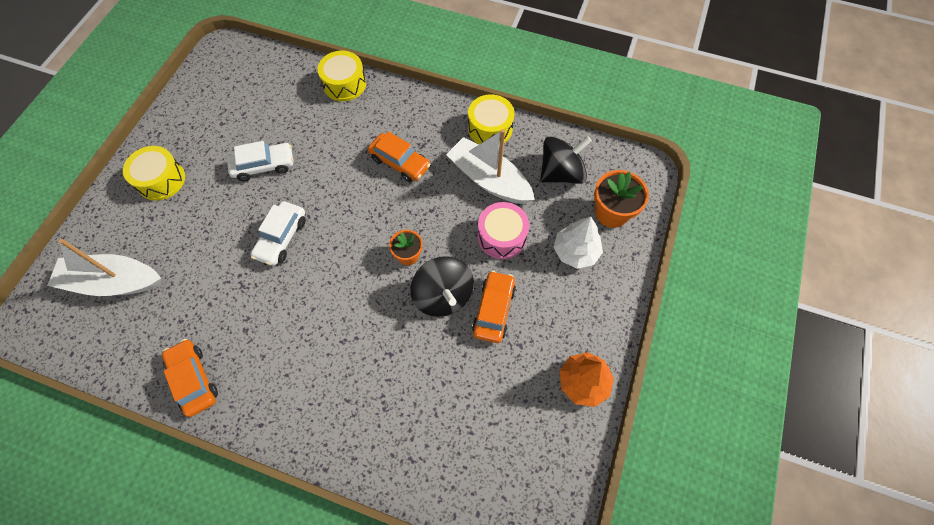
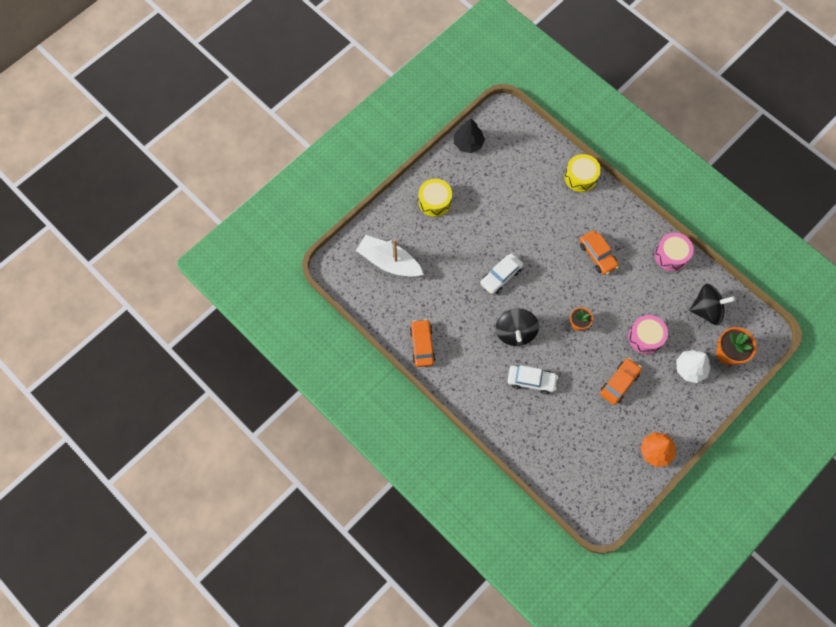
camera: 25 degrees right, 5 degrees up
white car [227,141,294,181] -> white car moved to [508,365,558,394]
black spinning top [410,256,474,317] -> black spinning top moved to [495,308,539,346]
white boat [446,129,535,204] -> none
yellow drum [468,94,515,146] -> pink drum [654,233,694,271]
none -> black tree [454,119,485,153]

